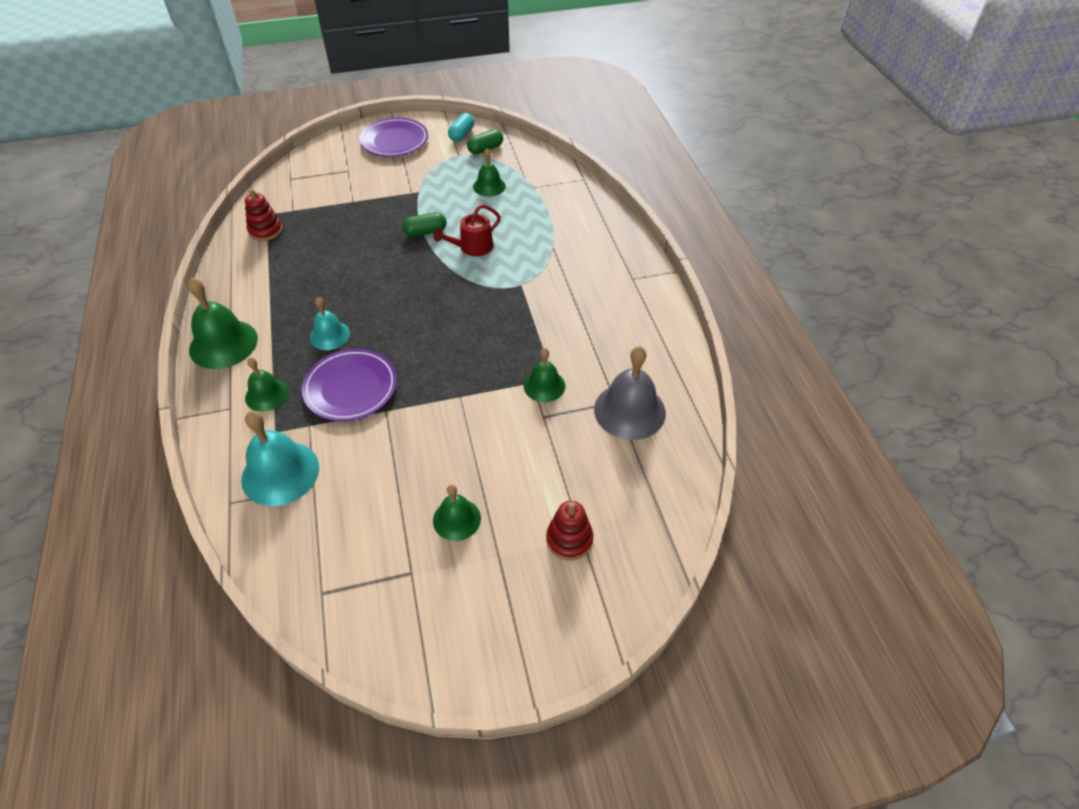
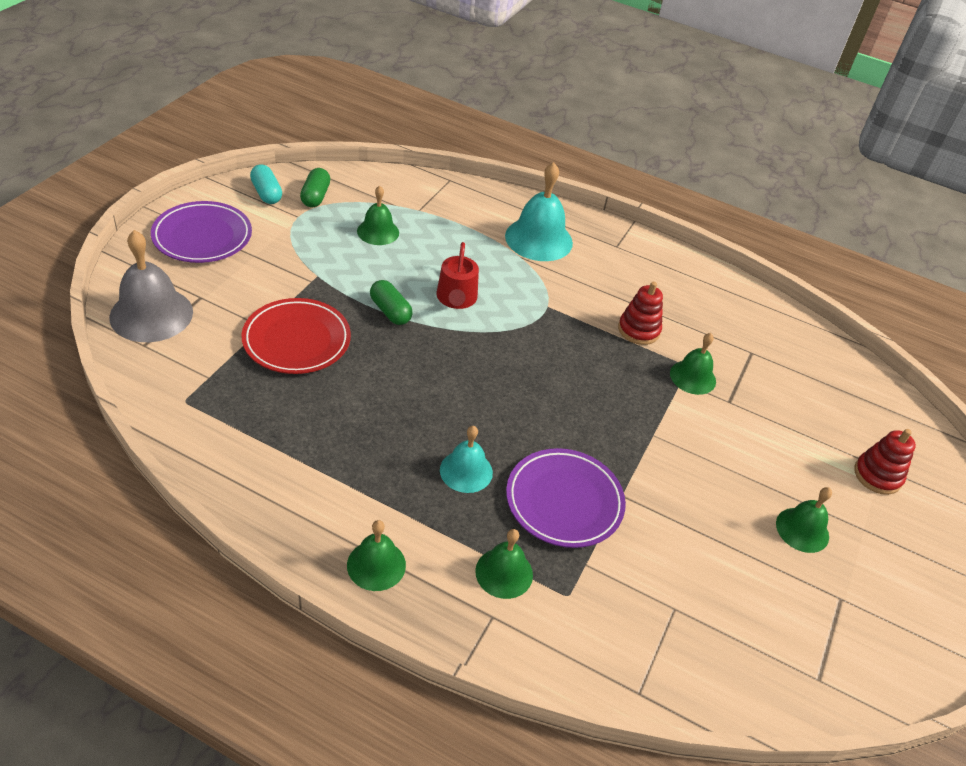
camera: 55 degrees left, 5 degrees down
green bell [188,278,258,369] -> green bell [347,520,406,591], size x0.60
turquoise bell [241,411,319,506] -> turquoise bell moved to [505,162,573,261]
red stacking toy [245,189,283,241] -> red stacking toy moved to [618,282,663,345]
green capsule [402,212,447,237] -> green capsule turned 60 degrees counterclockwise [370,280,413,325]
grey bell [594,346,666,440] -> grey bell moved to [109,230,193,342]
none -> red plate [241,298,351,374]

